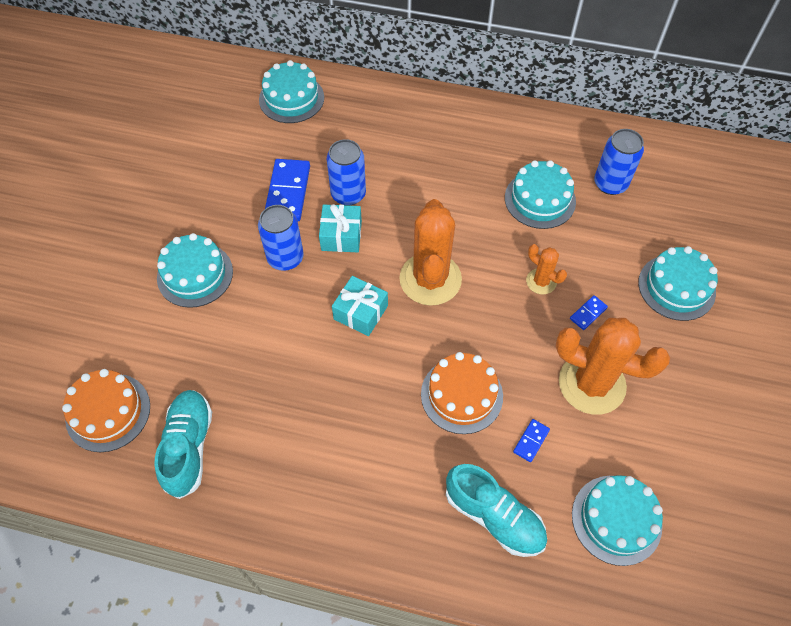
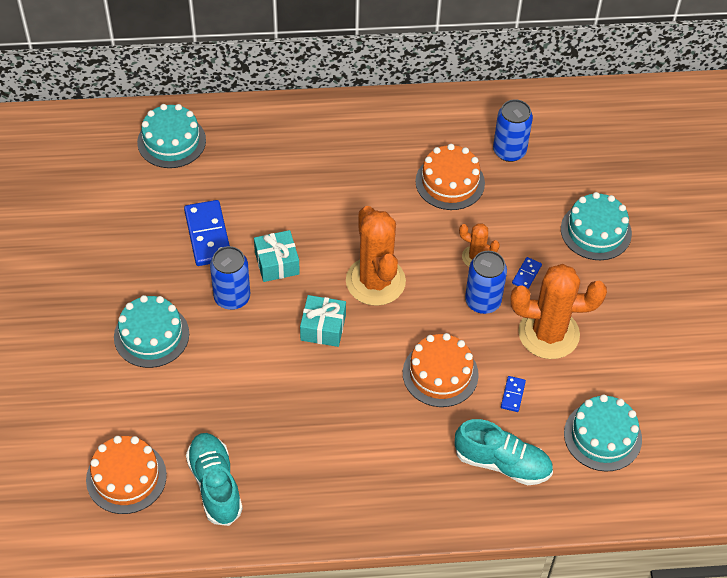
camera: 20 degrees left, 5 degrees down
blue can [327,139,366,206] -> blue can moved to [465,251,507,314]
turquoise cake [505,160,576,229] -> orange cake [415,144,485,210]

